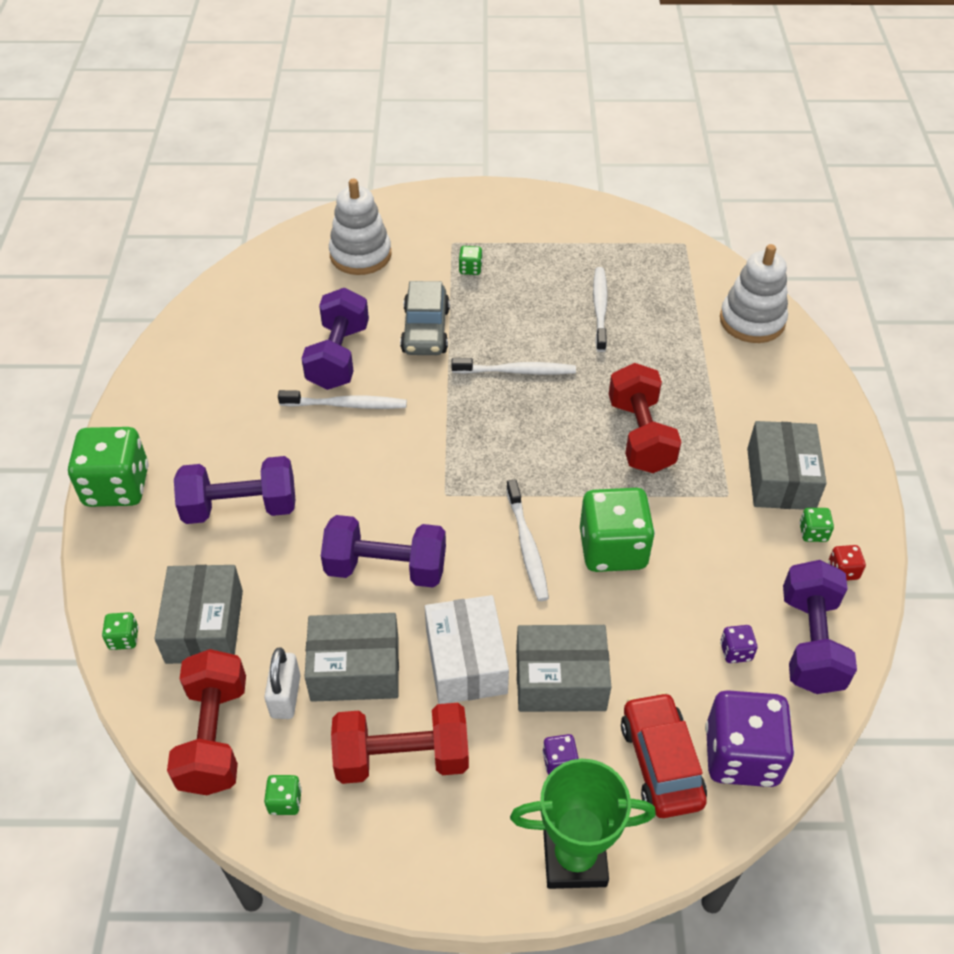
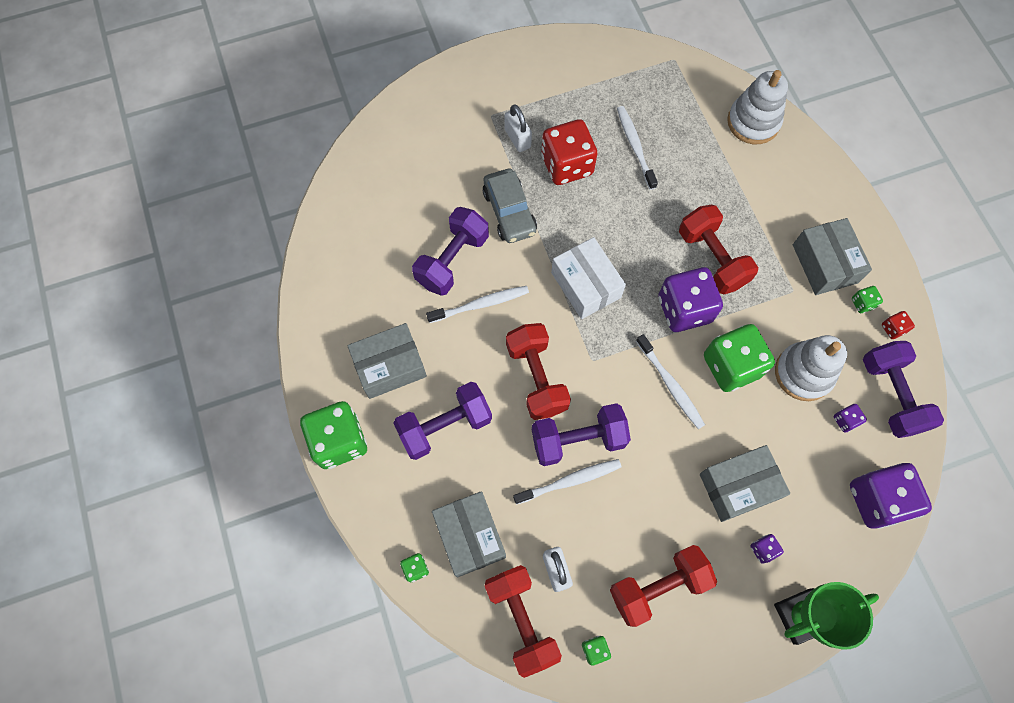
camera: 20 degrees left, 20 degrees up
purple dumbbell [301,288,369,390] -> purple dumbbell turned 45 degrees clockwise [412,207,489,296]
grey box [305,613,399,702] -> grey box moved to [348,323,427,399]
white stacking toy [329,179,392,275] -> white stacking toy moved to [775,335,847,401]
white box [425,595,509,704] -> white box moved to [551,237,626,319]
white toothbrush [451,358,576,375] -> white toothbrush moved to [513,459,621,505]
green dice [459,246,483,275] -> white padlock [504,104,532,152]
red car [621,692,707,818] -> none
none -> red dumbbell [506,323,571,420]
none -> red dice [541,119,597,185]
none -> purple dice [659,267,723,332]

